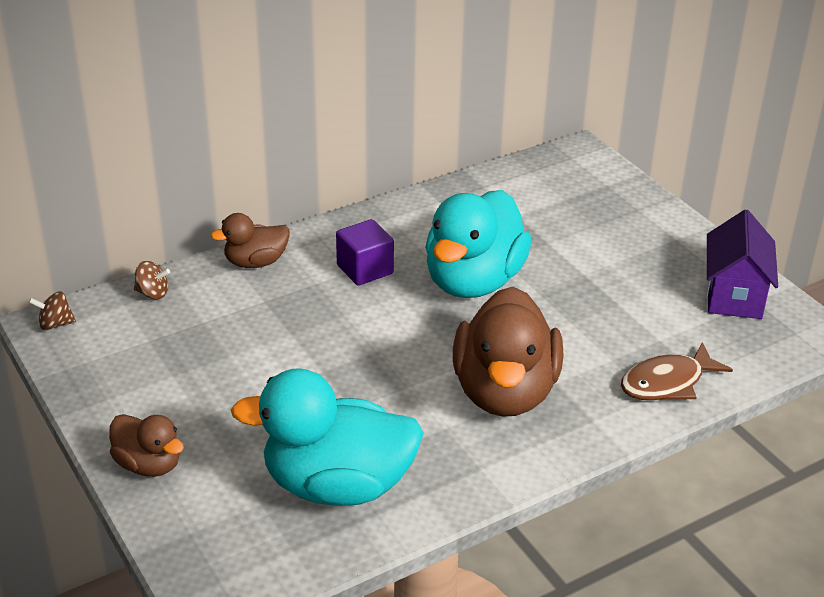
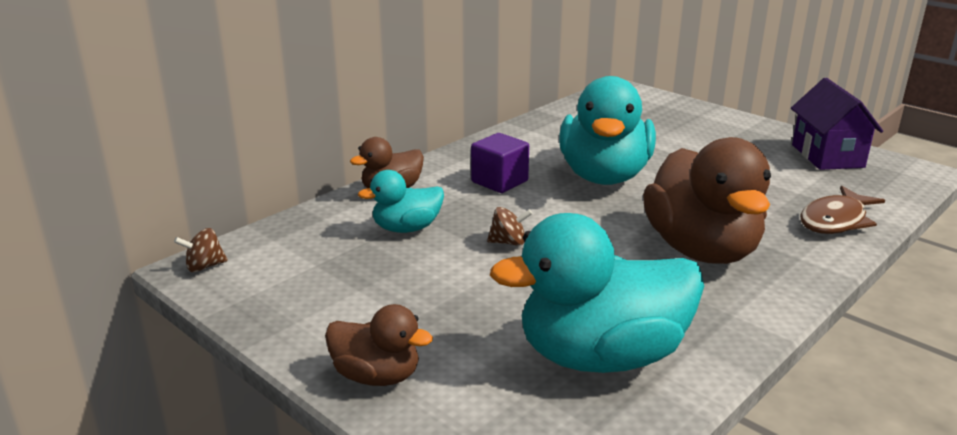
camera: 15 degrees left, 10 degrees down
brown spinning top [134,261,170,299] -> brown spinning top moved to [487,207,532,246]
none -> turquoise duck [358,170,444,233]

